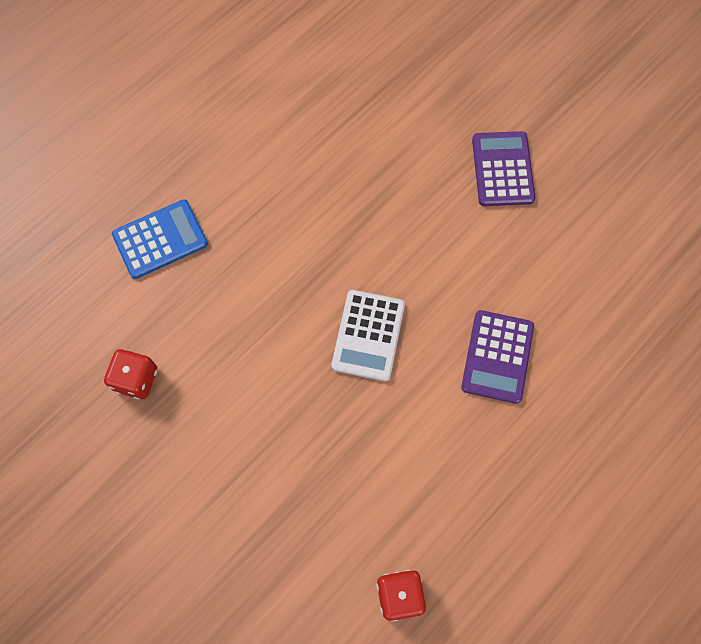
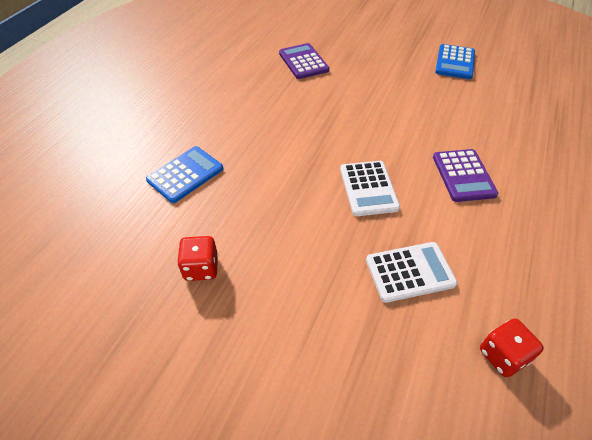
camera: 20 degrees left, 20 degrees down
purple calculator [472,131,536,206] -> purple calculator moved to [279,43,329,79]
none -> white calculator [366,242,457,303]
none -> blue calculator [435,44,475,79]

